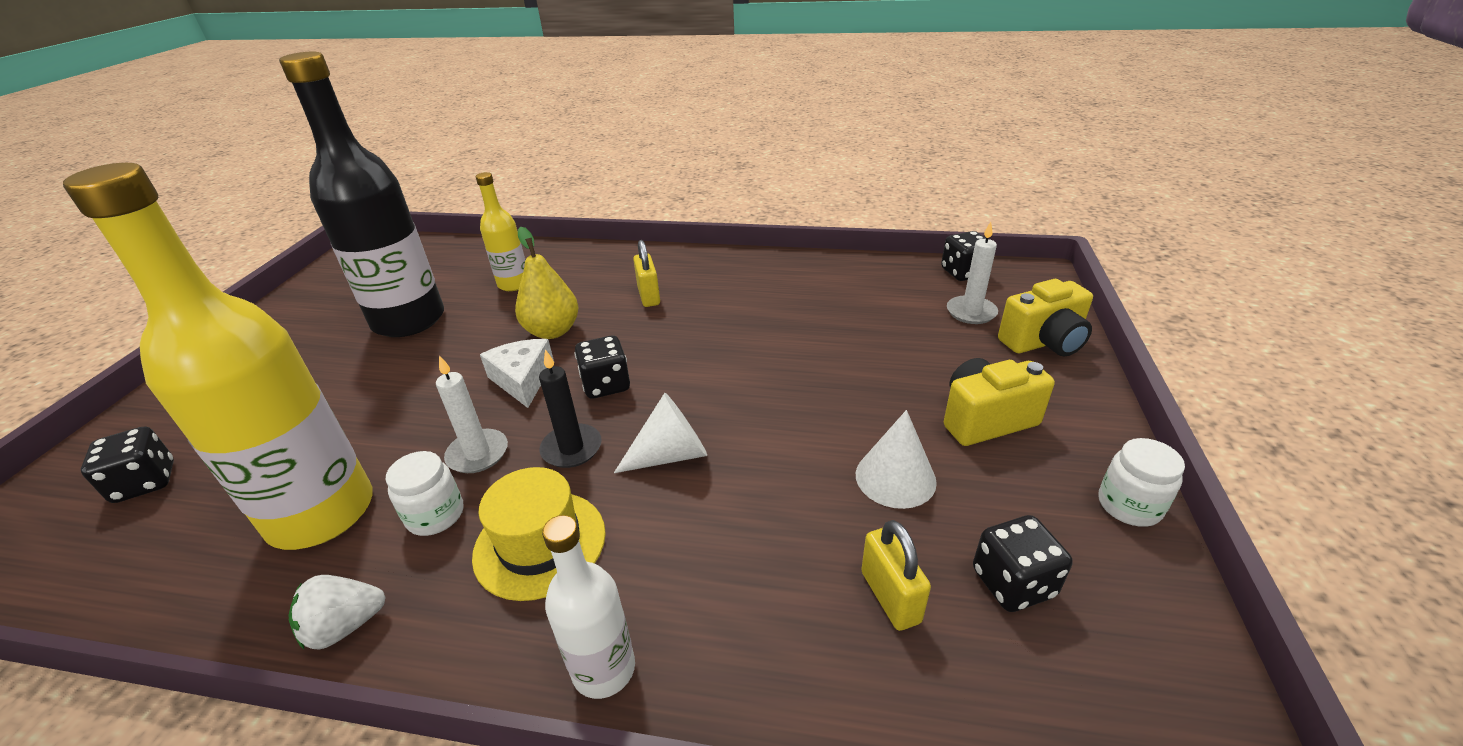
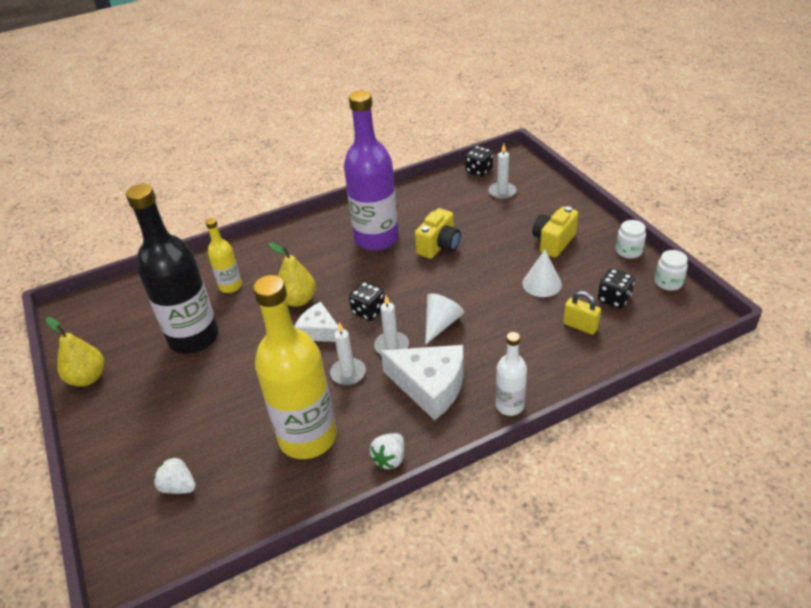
camera: 35 degrees left, 5 degrees up
black dice [81,426,174,503] -> white strawberry [154,457,196,494]
white jar [386,451,464,536] -> white jar moved to [655,250,688,291]
yellow hat [472,467,606,601] -> white cheese [381,345,464,420]
black candle [539,349,602,468] -> white candle [374,295,409,354]
yellow padlock [633,240,660,307] -> none
yellow camera [998,279,1093,356] -> yellow camera moved to [415,208,461,259]
none -> yellow pear [46,317,104,387]
none -> purple bottle [344,91,399,251]

